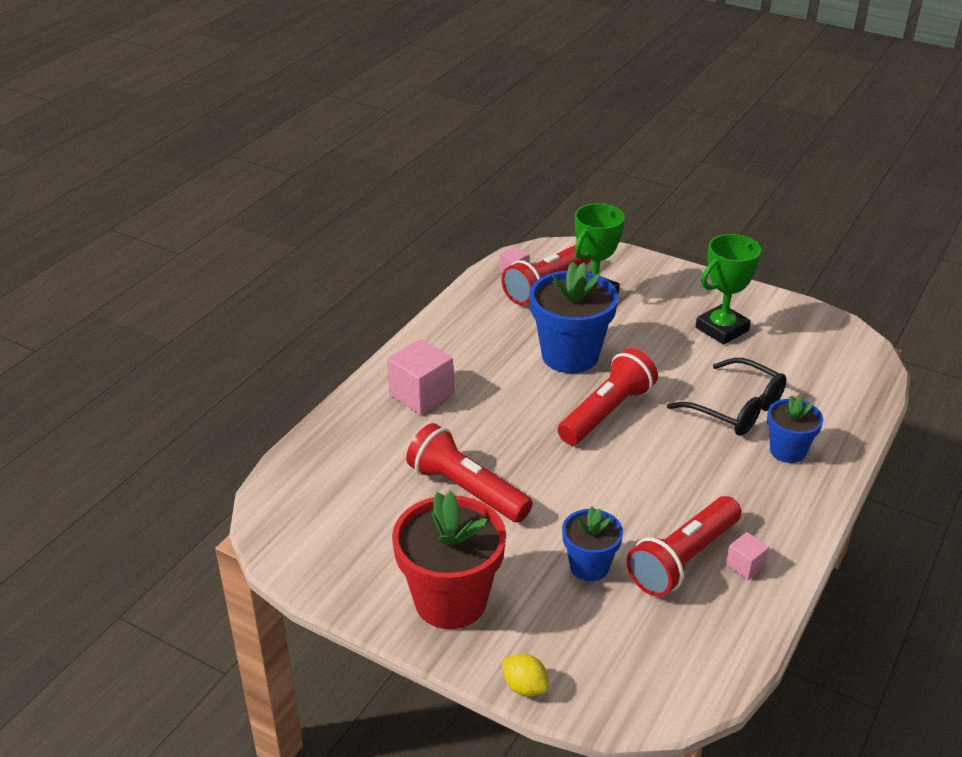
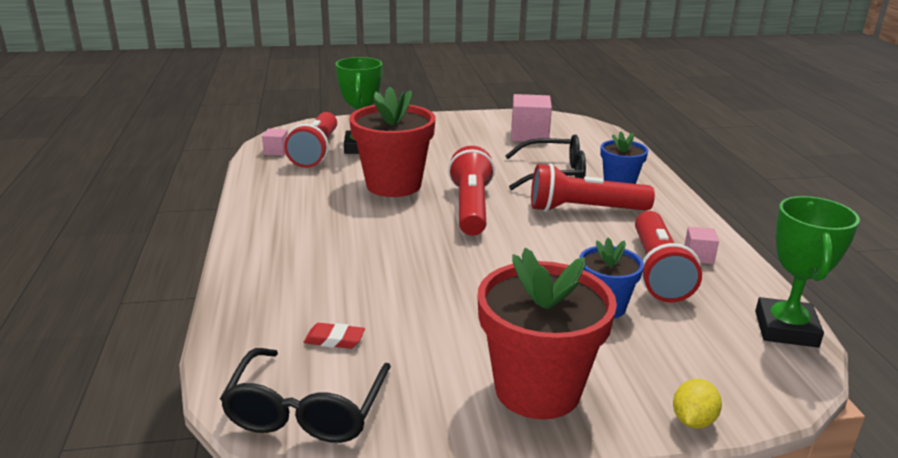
camera: 40 degrees left, 10 degrees down
pink cube [387,339,454,415] -> pink cube moved to [511,94,552,142]
red flashlight [406,423,533,523] -> red flashlight moved to [531,163,655,212]
yellow lemon [503,654,549,697] -> yellow lemon turned 60 degrees counterclockwise [673,379,722,429]
blue flower pot [530,262,618,373] -> red flower pot [349,87,436,197]
green trophy [696,234,762,345] -> green trophy moved to [755,196,860,347]
none -> black glasses [220,348,391,443]
none -> red eraser [304,323,365,349]

